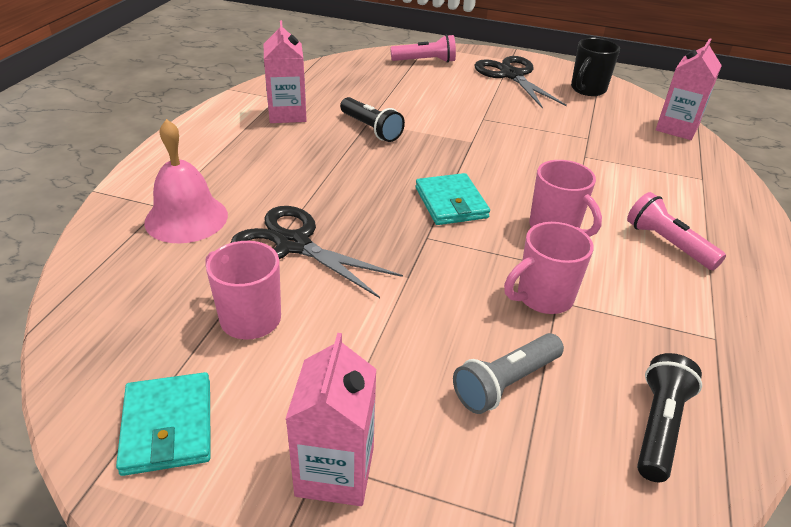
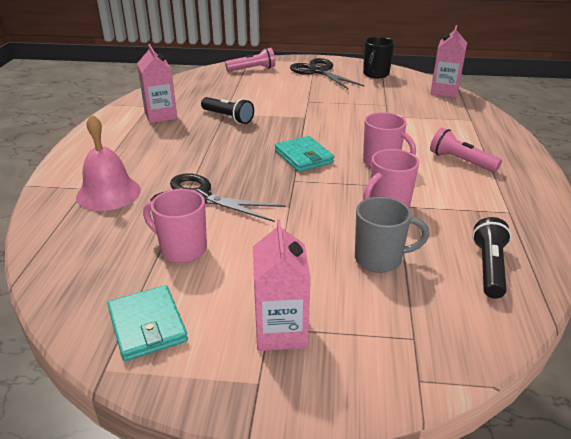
camera: 10 degrees left, 5 degrees down
grey flashlight [453,333,564,414] -> grey mug [355,197,429,273]

